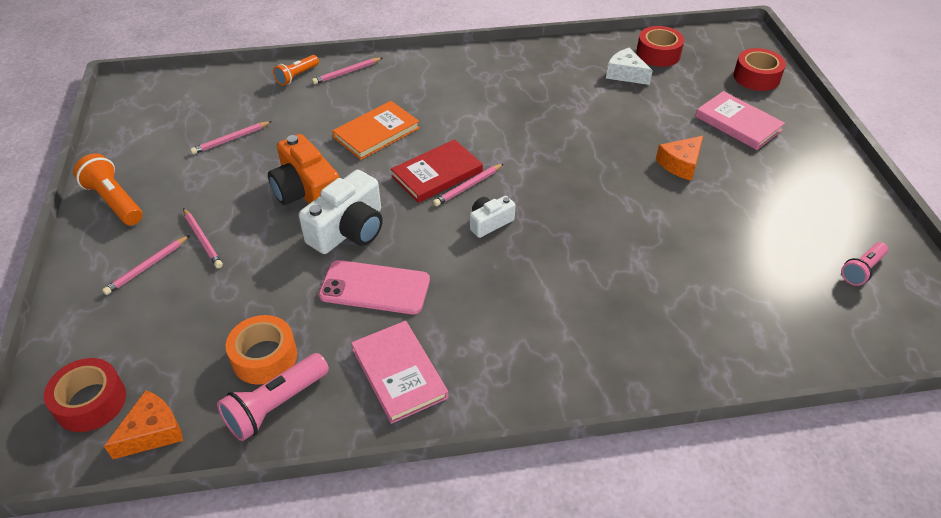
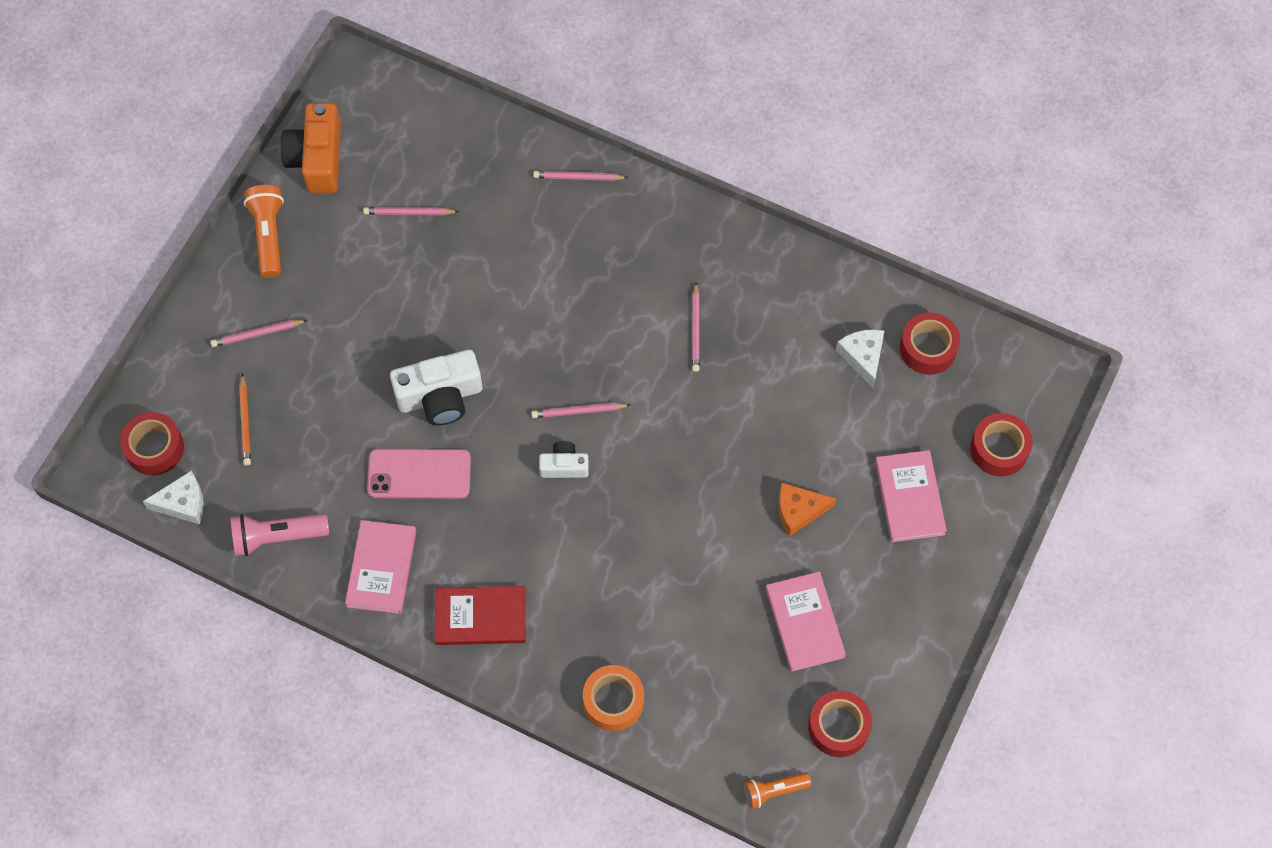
camera: 35 degrees right, 20 degrees up
orange cheese [104,390,183,459] -> white cheese [143,471,204,525]
pink pencil [183,208,223,268] -> pink pencil moved to [692,283,700,372]
orange tape [226,315,297,385] -> orange tape moved to [583,665,644,731]
orange camera [268,134,339,205] -> orange camera moved to [281,103,341,193]
orange flashlight [273,55,319,86] -> orange flashlight moved to [744,773,811,809]
pink phone [319,260,430,314] -> pink phone turned 45 degrees counterclockwise [367,449,471,499]
orange book [332,101,420,160] -> none
red book [391,139,483,203] -> red book moved to [434,586,526,645]
pink flashlight [841,242,888,286] -> red tape [808,691,872,757]
none -> orange pencil [239,373,251,466]
none -> pink book [766,571,846,672]

